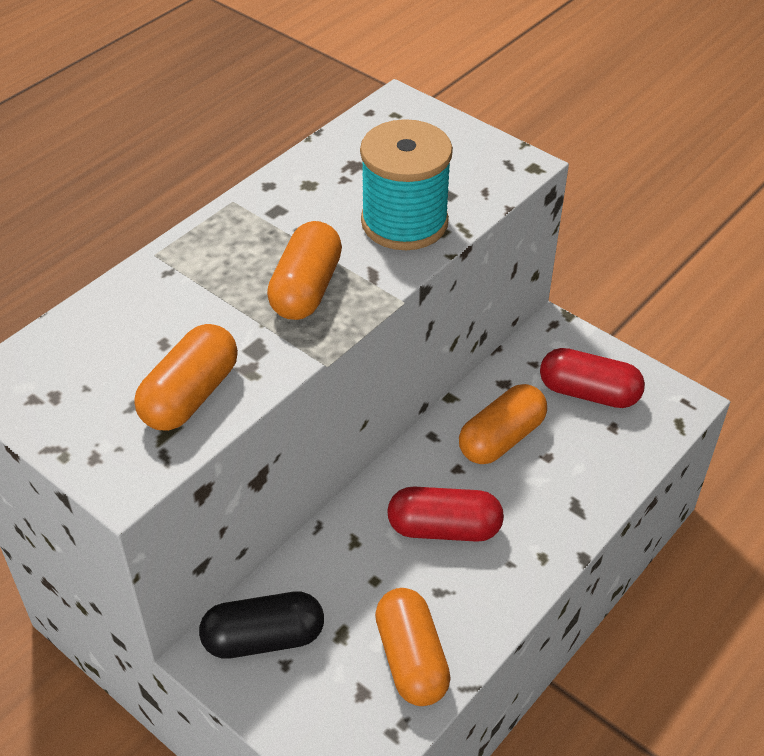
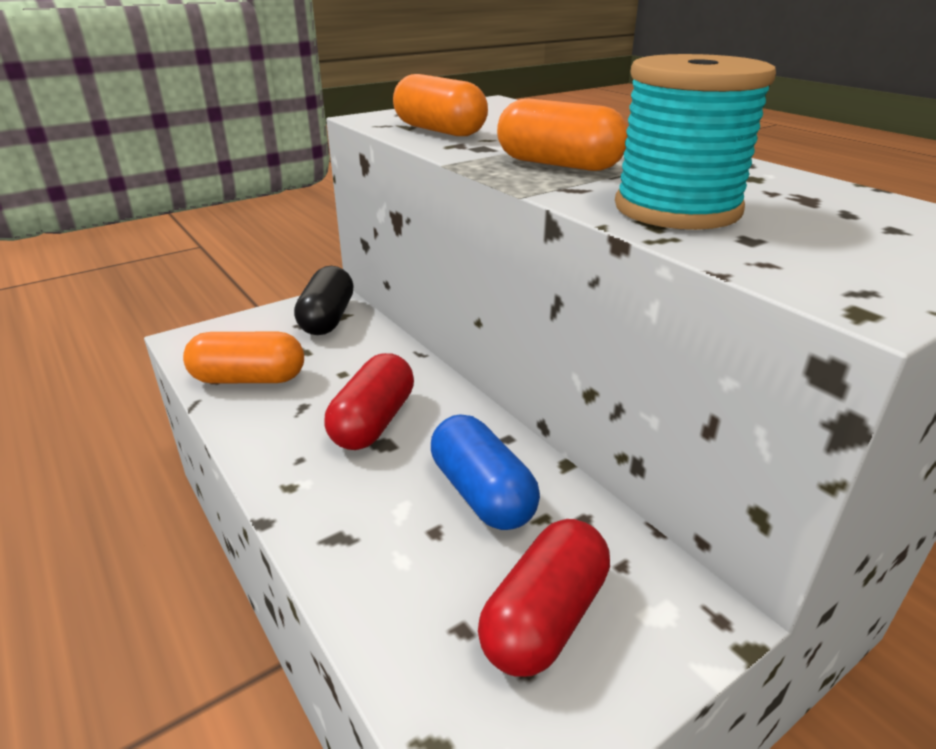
camera: 105 degrees right, 15 degrees down
orange capsule [459,384,547,464] -> blue capsule [431,414,540,530]

